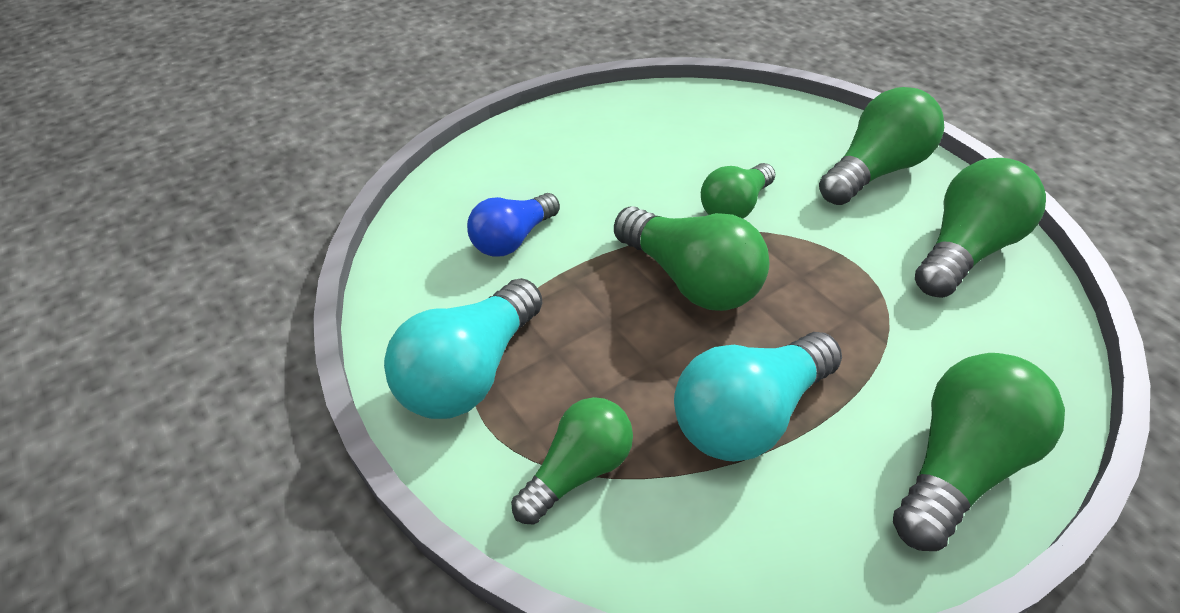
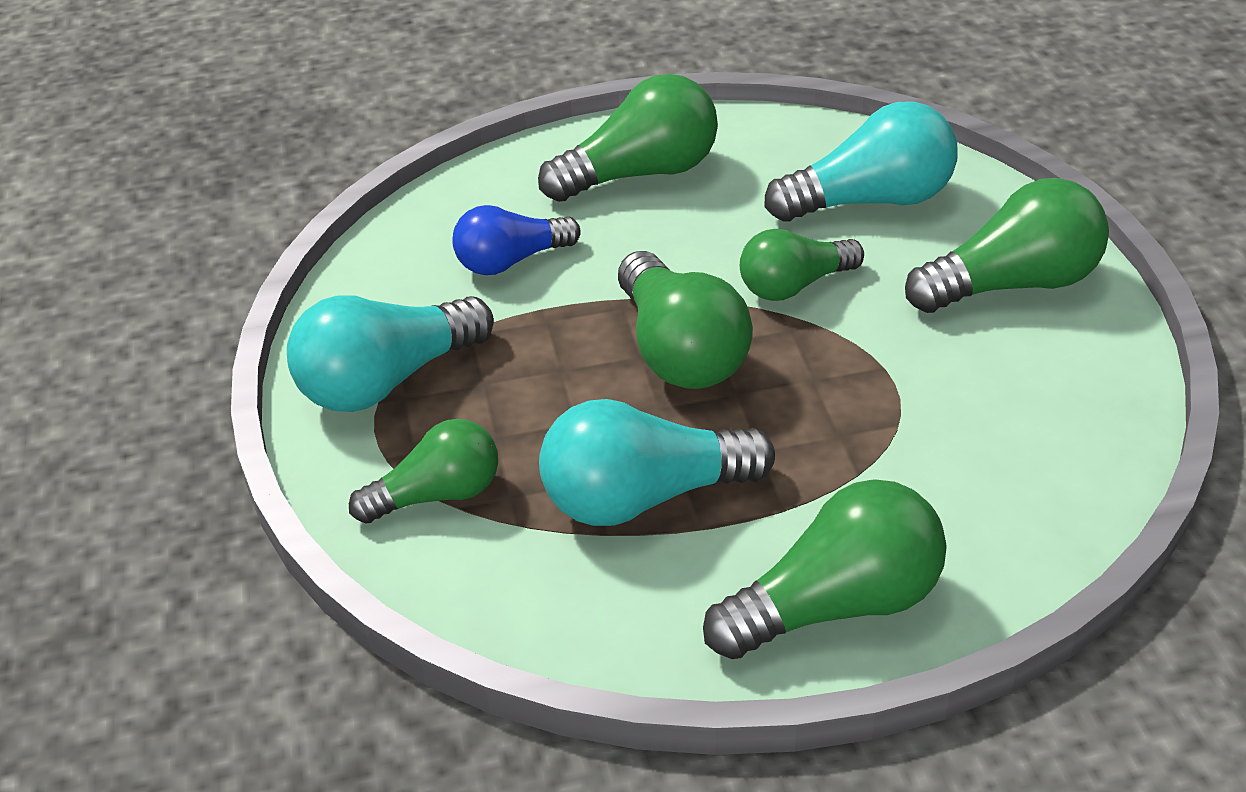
camera: 25 degrees right, 5 degrees down
green light bulb [915,158,1046,298] -> green light bulb moved to [538,74,718,202]
none -> turquoise light bulb [764,101,957,222]

